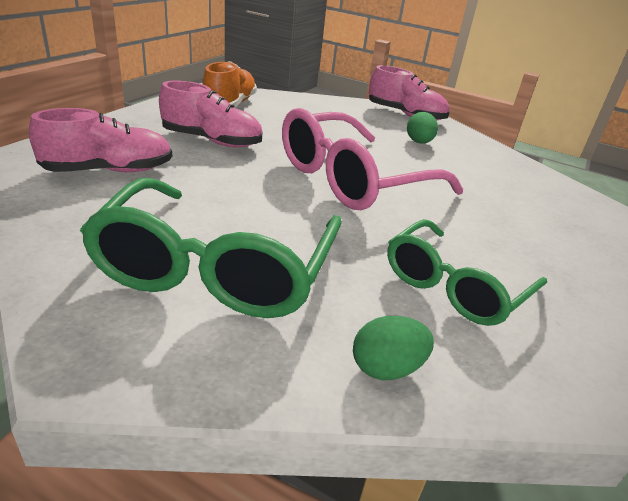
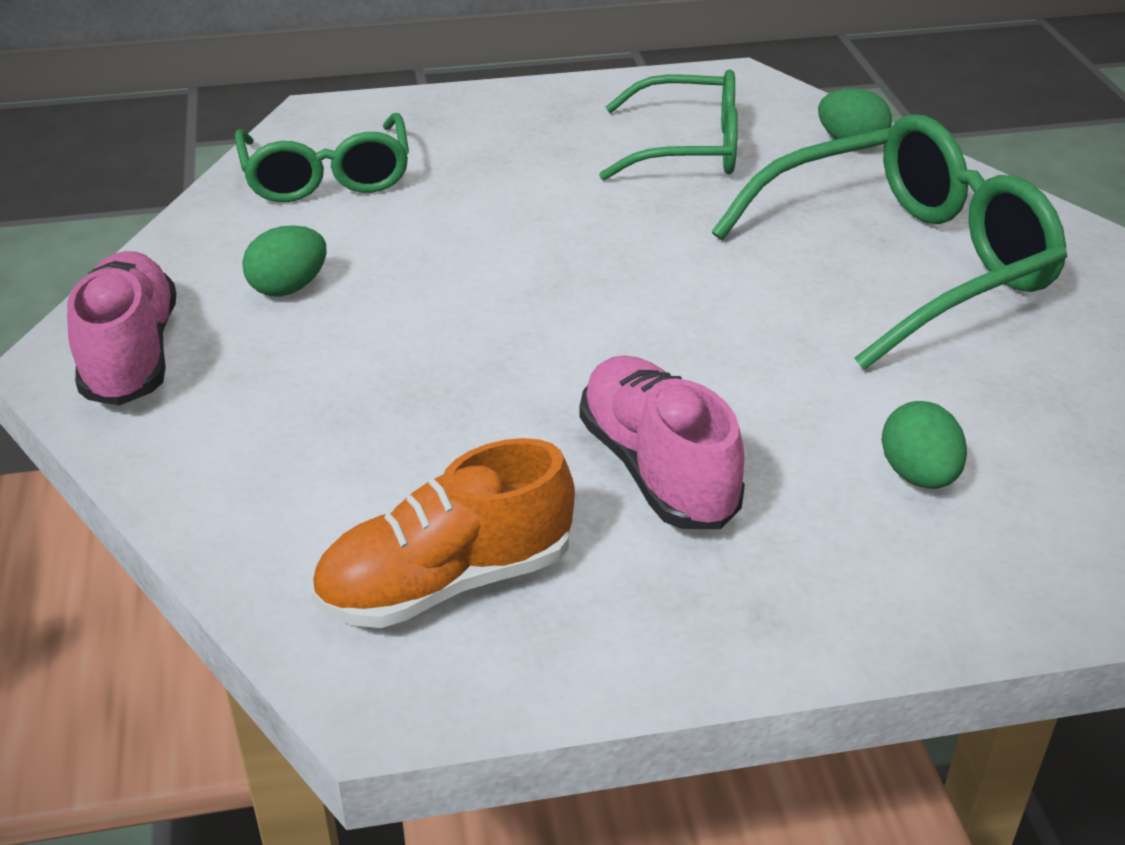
camera: 125 degrees left, 5 degrees up
pink shoe [29,108,172,172] -> green egg [881,401,967,489]
pink glasses [282,108,463,210] -> none
none -> green glasses [235,113,409,202]

